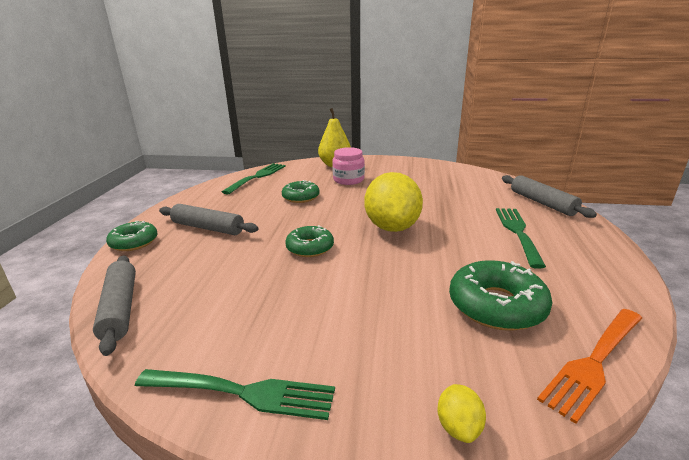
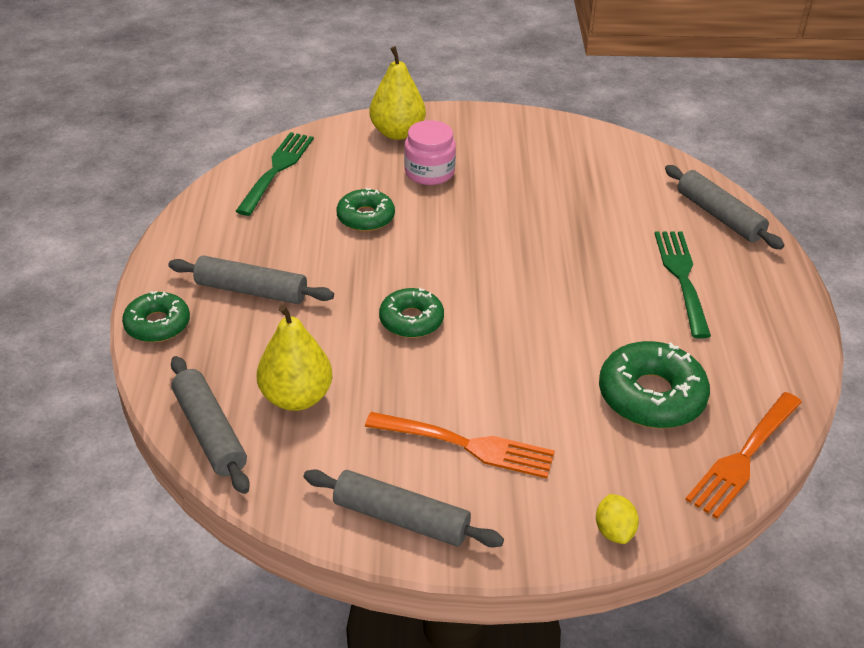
camera: 10 degrees left, 15 degrees up
green fork [135,369,335,420] -> grey rolling pin [303,469,504,548]
yellow lemon [364,172,423,232] -> none
none -> yellow pear [257,305,333,411]
none -> orange fork [365,412,555,479]

